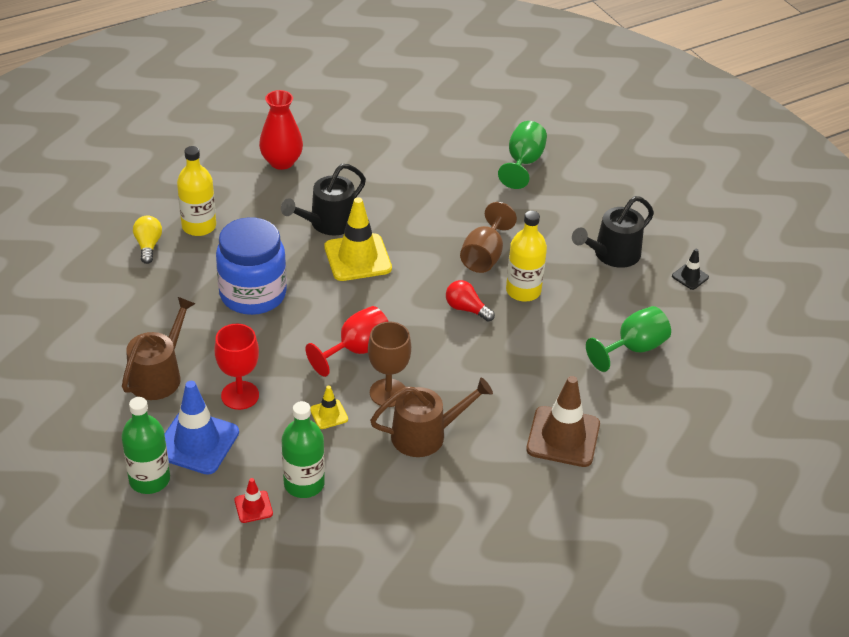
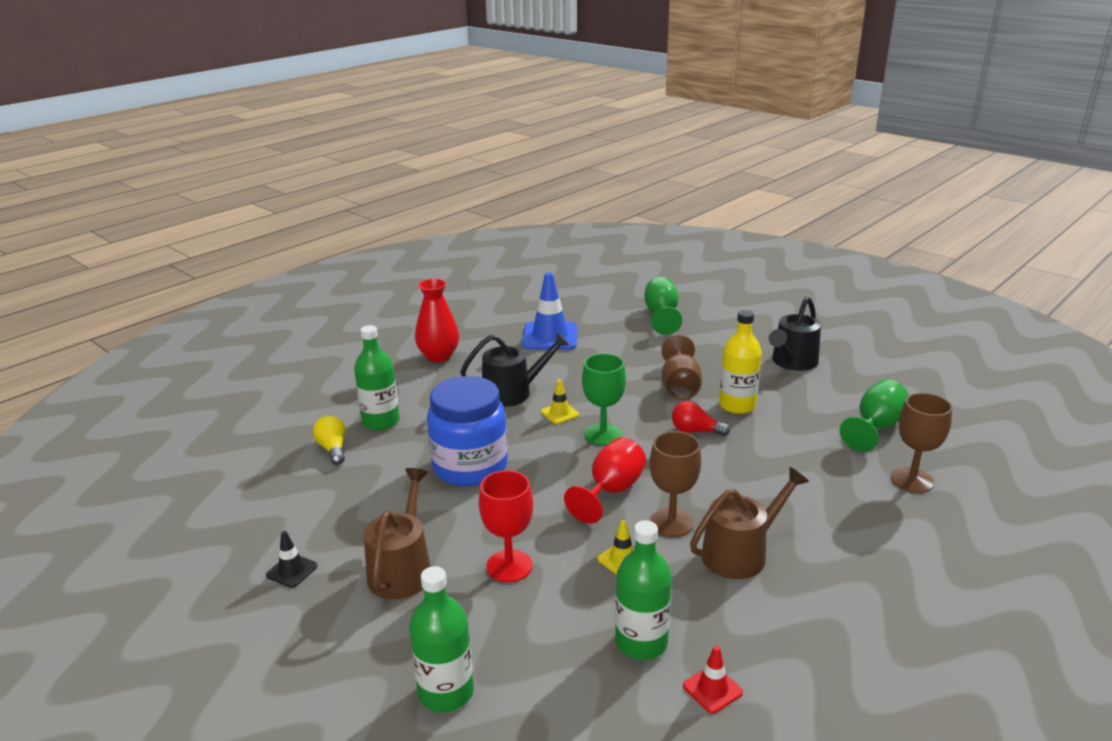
camera: 15 degrees left, 15 degrees down
blue traffic cone [165,381,239,475] -> blue traffic cone moved to [522,272,578,350]
yellow bottle [177,146,216,236] -> green bottle [354,325,399,430]
red traffic cone [234,478,273,523] -> red traffic cone moved to [683,645,743,714]
black watering can [281,164,366,235] -> black watering can turned 135 degrees counterclockwise [460,332,570,407]
yellow traffic cone [324,197,392,281] -> yellow traffic cone [541,379,579,424], size x0.48
brown traffic cone [526,376,600,467] -> none
black traffic cone [672,249,709,290] -> black traffic cone moved to [266,531,318,588]
none -> green goblet [582,353,626,445]
none -> brown goblet [891,393,952,493]

